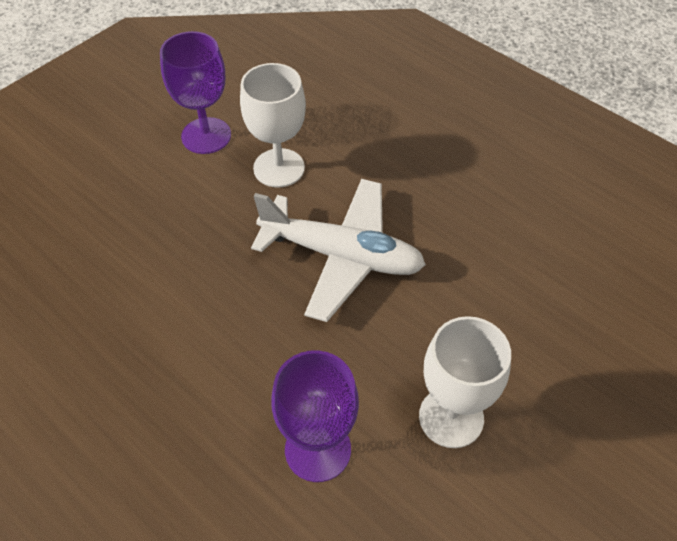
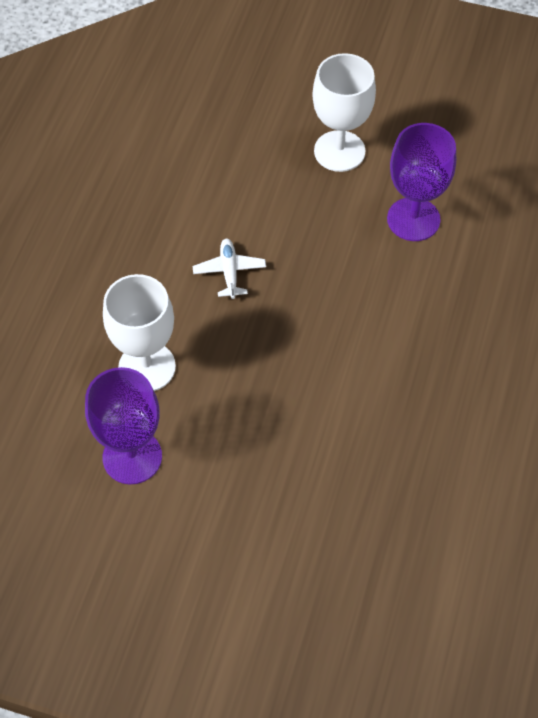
camera: 115 degrees left, 5 degrees up
white plane [251,179,426,322] -> white plane [193,239,266,299], size x0.43

